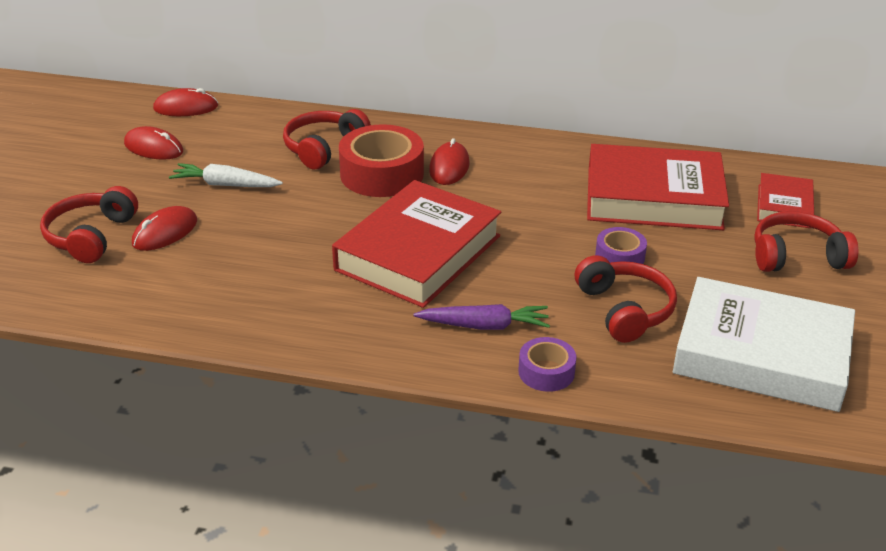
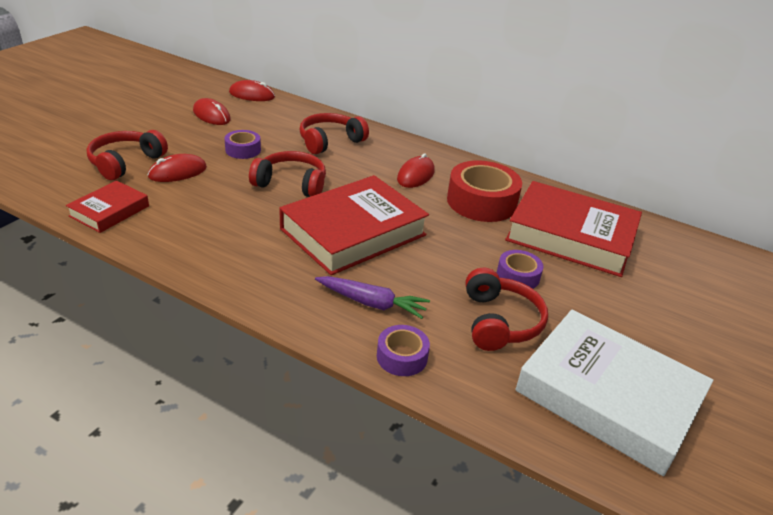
camera: 15 degrees right, 0 degrees up
white carrot [169,163,283,187] -> purple tape [224,130,261,159]
red tape [339,124,424,197] -> red tape moved to [447,160,522,222]
red headphones [754,211,858,272] -> red headphones moved to [249,151,326,197]
red book [757,173,814,228] -> red book moved to [66,180,149,233]

